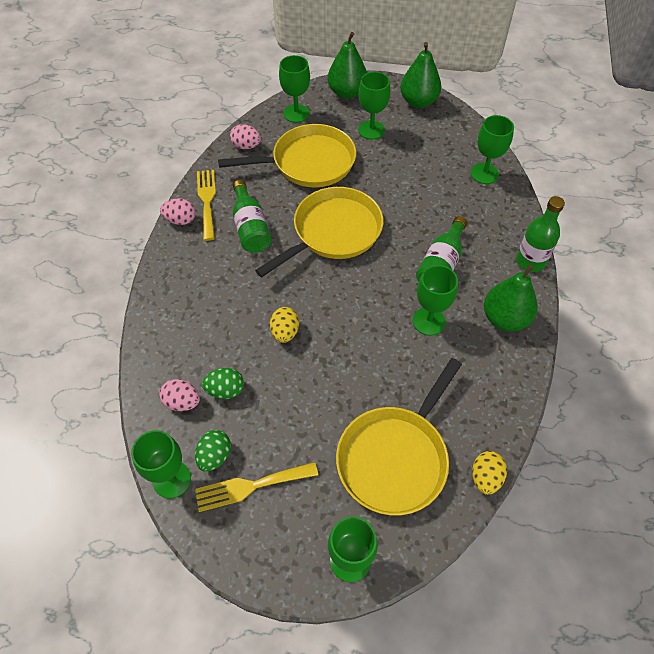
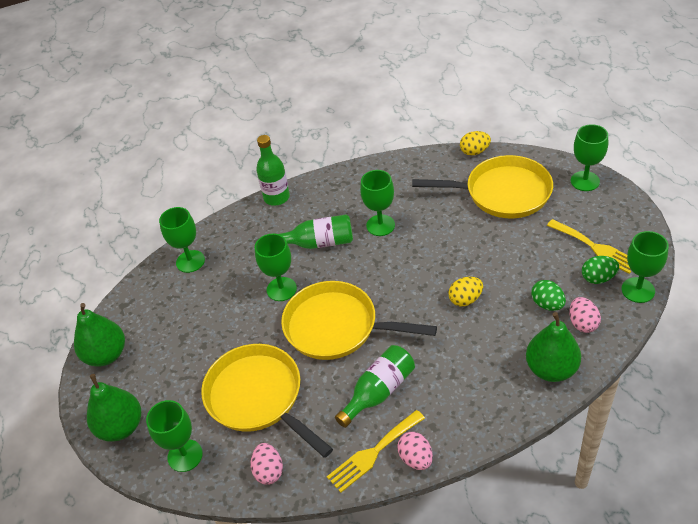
camera: 115 degrees left, 10 degrees down
green goblet [358,72,390,140] -> green goblet moved to [255,234,297,301]
green pear [484,264,538,331] -> green pear moved to [526,312,581,382]

